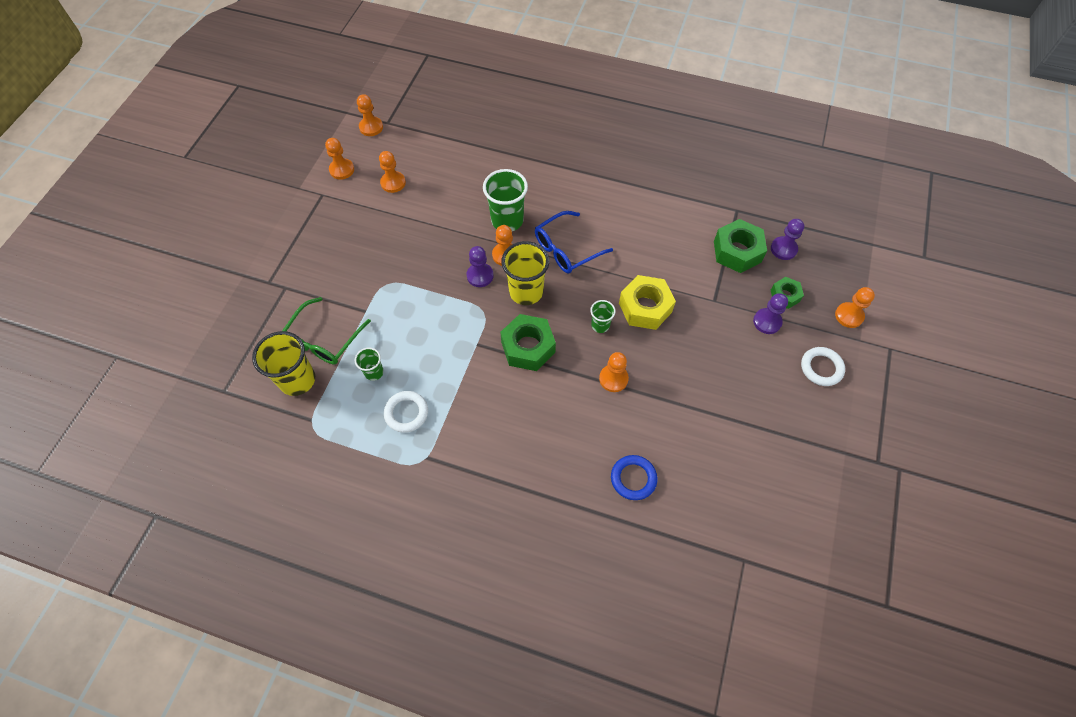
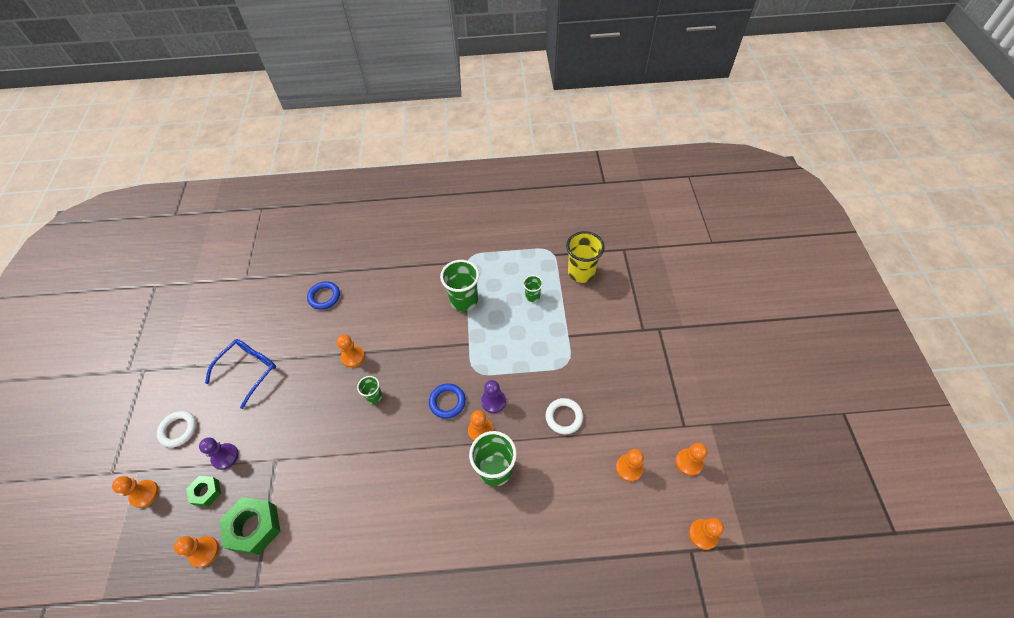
camera: 160 degrees right, 5 degrees down
green glasses [282,297,371,364] -> none
white ring [384,391,428,433] -> white ring moved to [546,398,583,435]
green nut [500,314,556,371] -> none
yellow cup [501,241,549,305] -> blue ring [429,384,466,419]
blue glasses [535,211,613,274] -> blue glasses moved to [205,339,276,409]
yellow nut [619,275,676,330] -> none
purple pawn [771,219,804,260] -> orange pawn [174,536,219,567]
none -> green cup [440,260,479,312]

